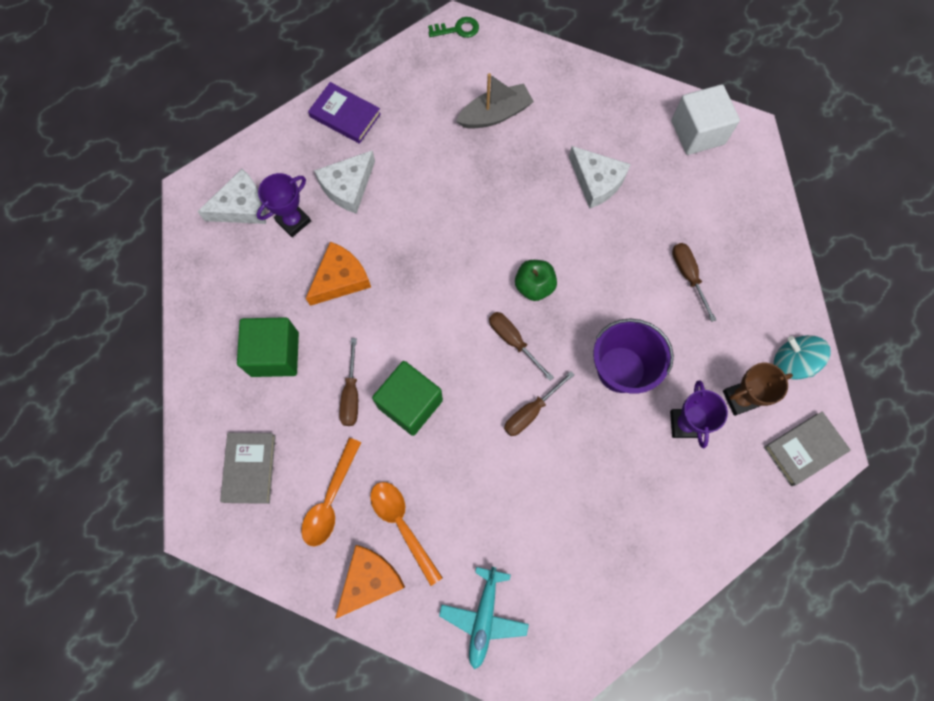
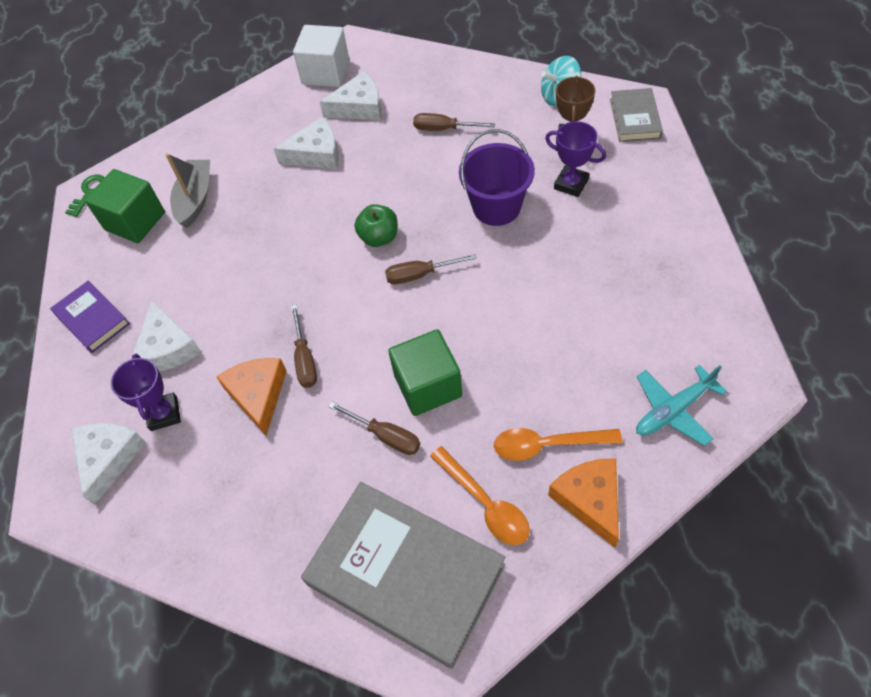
camera: 55 degrees left, 15 degrees down
grey book [220,433,276,504] -> grey book [301,482,505,669], size x1.97
green cube [237,317,299,377] -> green cube moved to [85,169,165,243]
purple book [308,82,381,144] -> purple book turned 75 degrees clockwise [50,281,130,353]
turquoise plane [439,567,529,669] -> turquoise plane turned 105 degrees clockwise [636,365,727,446]
brown screwdriver [504,371,574,436] -> brown screwdriver moved to [291,304,317,388]
none -> white cheese [320,71,381,120]

